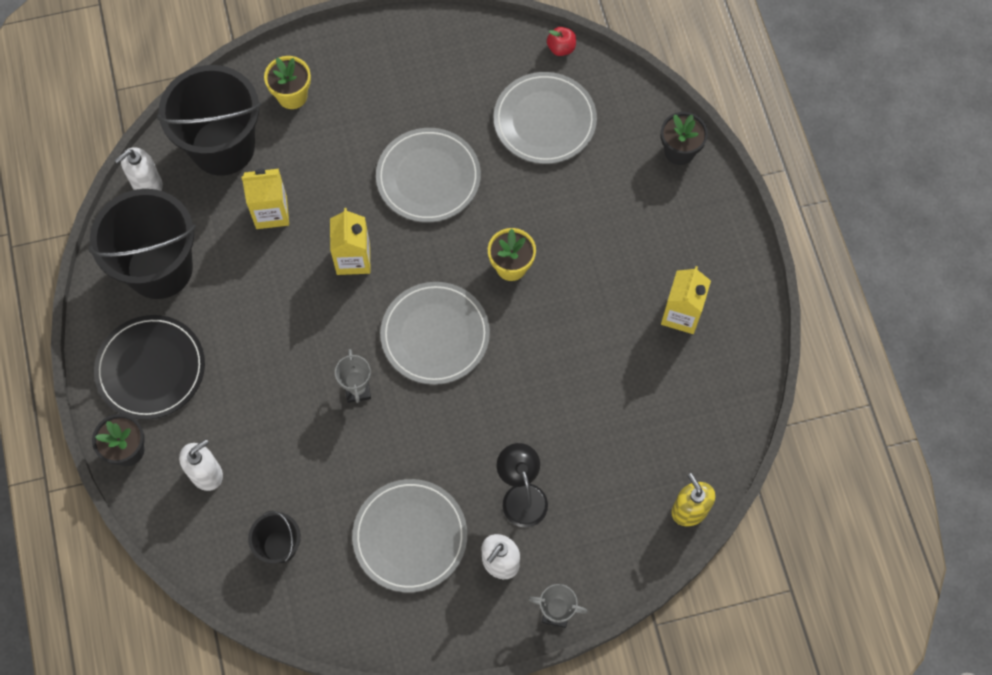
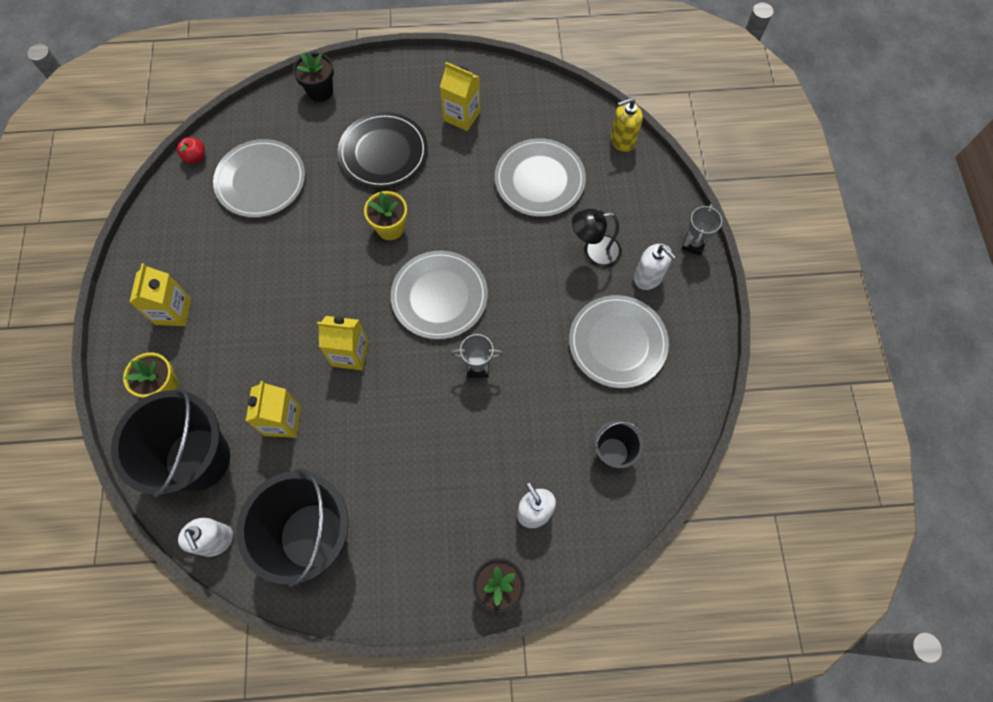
camera: 80 degrees left, 0 degrees up
black plate [94,315,205,420] -> black plate moved to [338,112,428,188]
grey plate [376,128,481,222] -> grey plate moved to [495,138,586,217]
none -> yellow carton [129,263,191,326]

